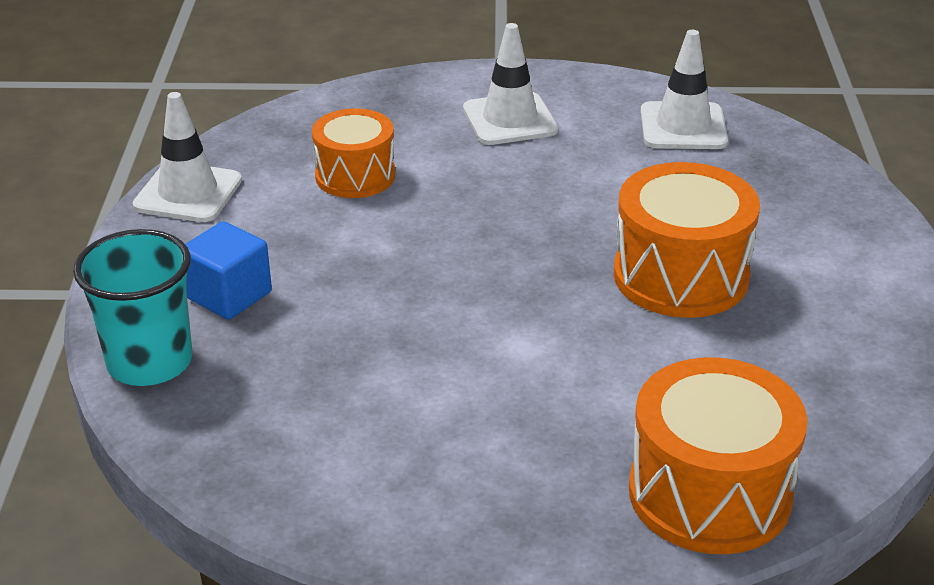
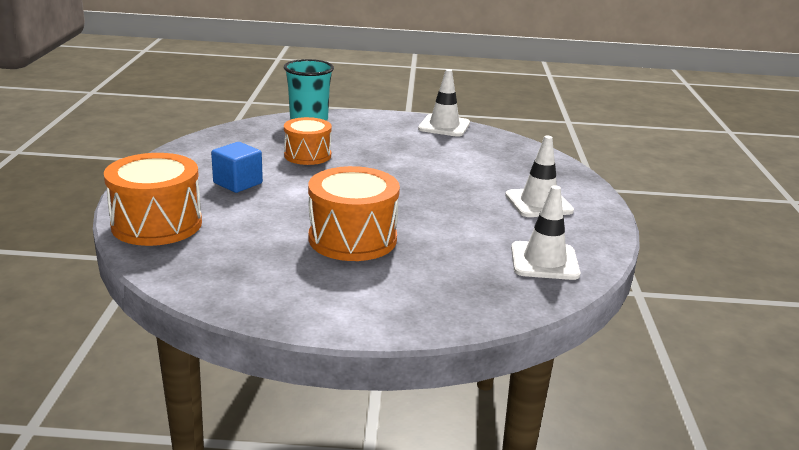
camera: 90 degrees right, 10 degrees down
blue cube [185,221,272,320] -> blue cube moved to [211,142,263,193]
orange drum [312,108,395,198] -> orange drum moved to [284,117,332,165]

